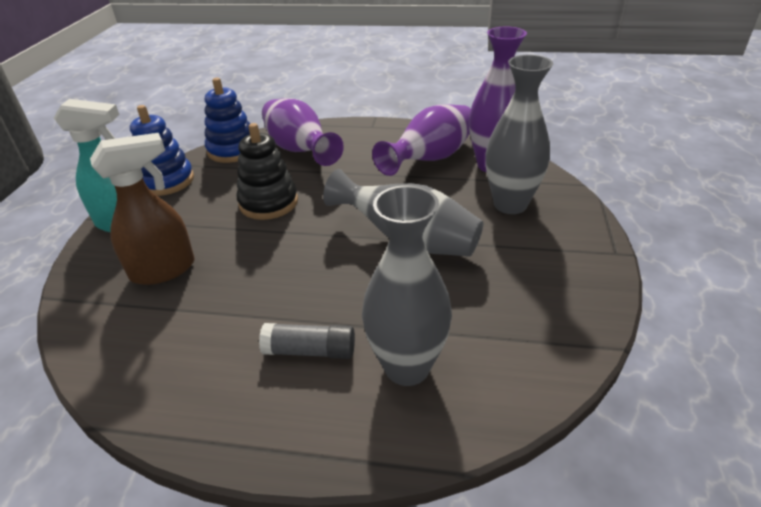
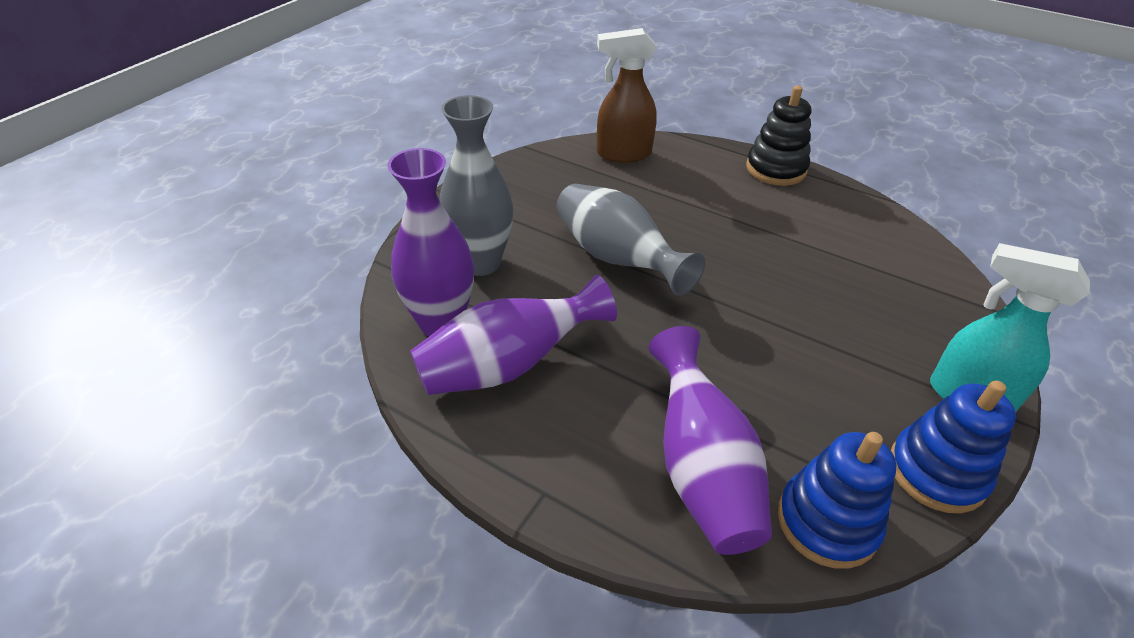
camera: 160 degrees left, 5 degrees up
brown spray bottle [90,133,195,285] -> brown spray bottle moved to [597,28,657,163]
black stacking toy [236,123,298,220] -> black stacking toy moved to [746,86,811,186]
grey glue stick [259,323,355,359] -> none
grey vase [362,185,452,386] -> none

